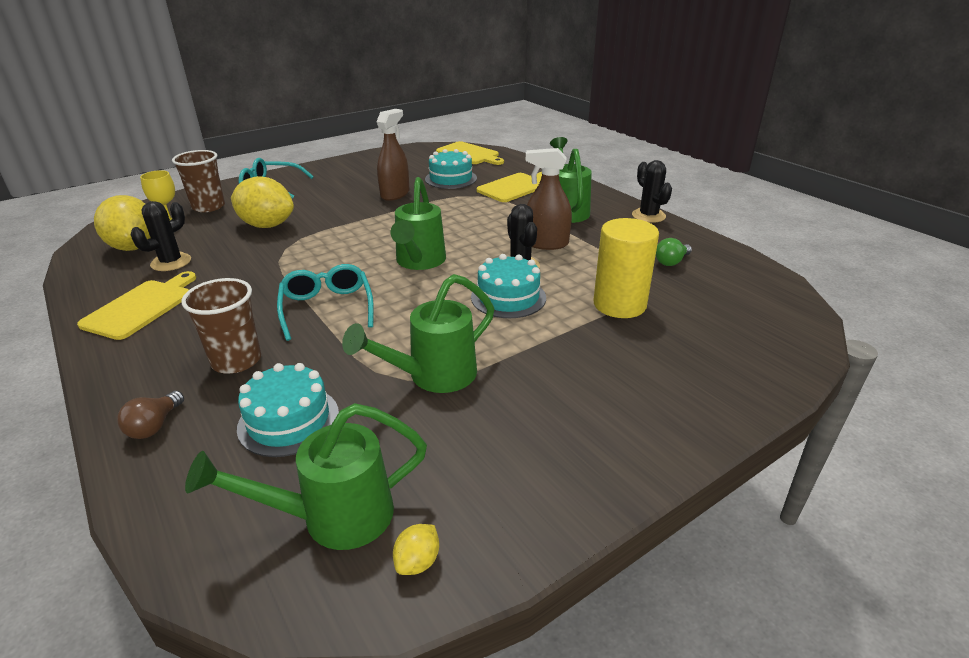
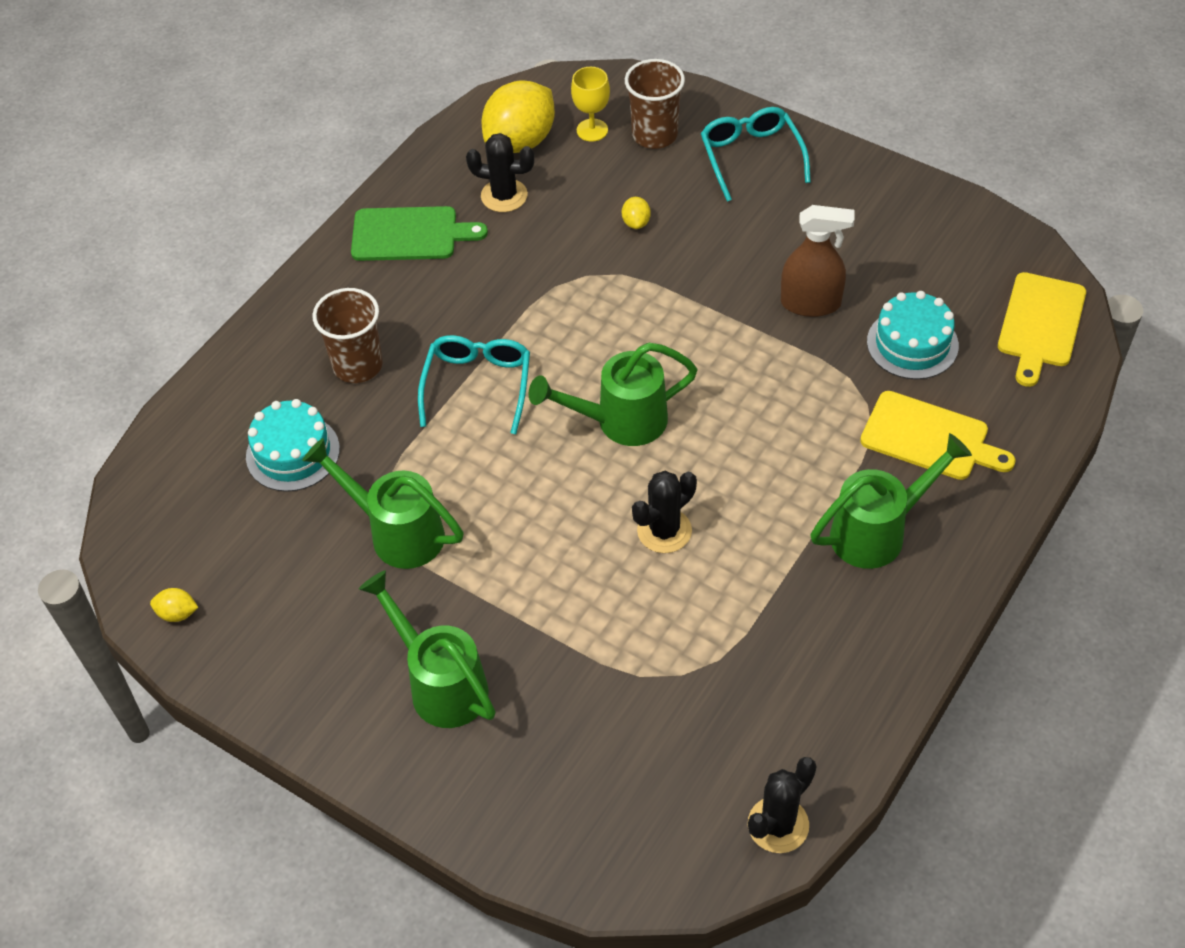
camera: 70 degrees right, 20 degrees up
yellow cutting board [77,271,196,340] -> green cutting board [351,206,488,261]
brown light bulb [117,391,184,439] -> none
green watering can [185,403,427,550] -> green watering can moved to [359,570,496,728]
yellow lemon [231,176,294,228] -> yellow lemon [622,197,651,229], size x0.42
turquoise glasses [277,264,374,341] -> turquoise glasses turned 45 degrees counterclockwise [418,335,530,434]
turquoise cake [471,254,546,318] -> none
brown spray bottle [526,148,572,250] -> none
yellow cylinder [593,218,659,318] -> none
black cactus [632,160,672,223] -> black cactus moved to [748,757,816,853]
green light bulb [656,238,692,266] -> none

